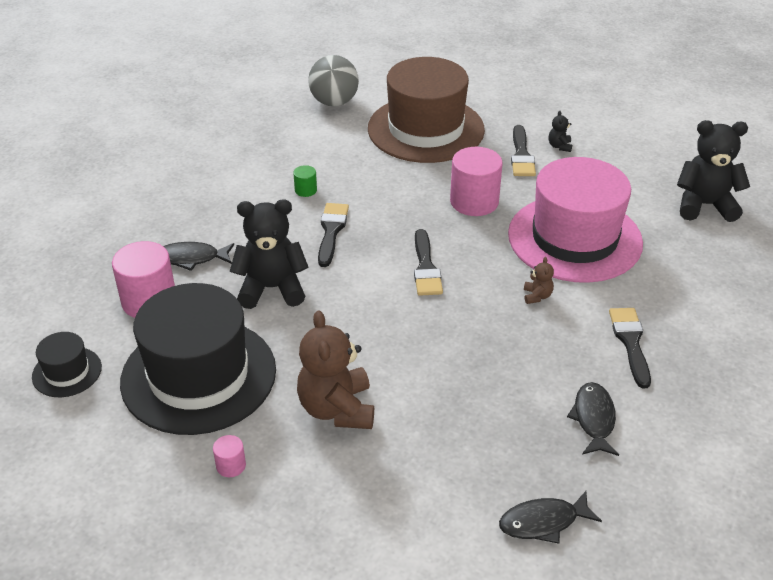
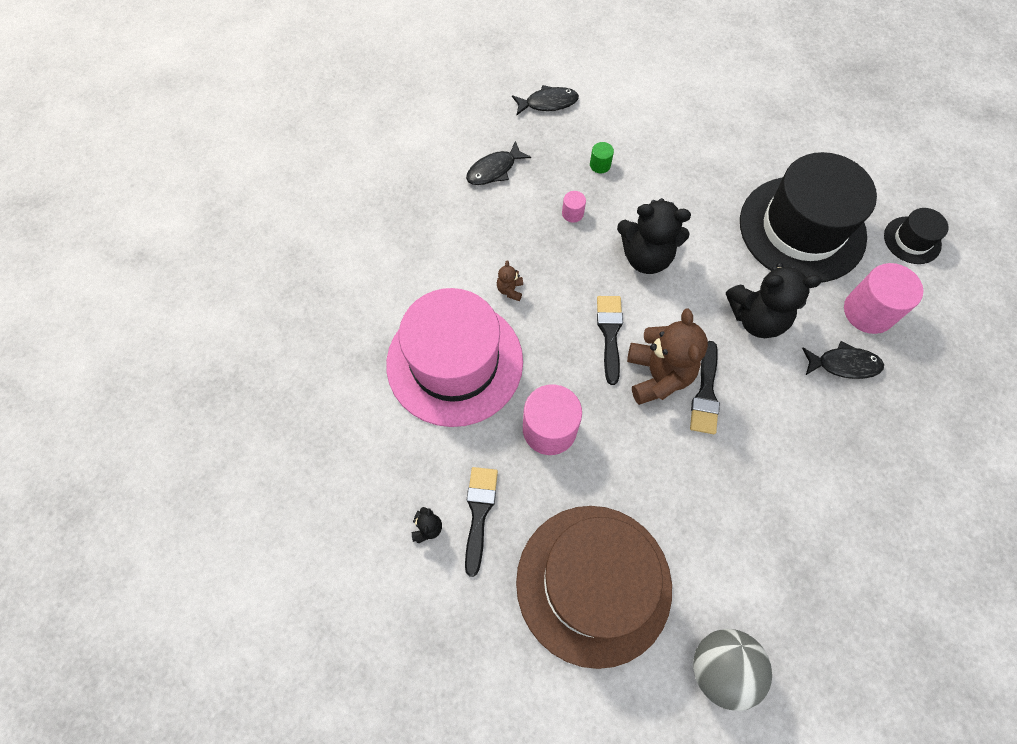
camera: 175 degrees left, 25 degrees up
pink cylinder [213,435,246,477] -> pink cylinder moved to [562,191,586,223]
green cylinder [293,165,317,197] -> green cylinder moved to [590,142,614,173]
brown teddy bear [297,310,374,429] -> brown teddy bear moved to [627,309,708,405]
black fish [567,382,619,456] -> black fish turned 45 degrees clockwise [466,141,531,185]
black brush [609,308,651,388] -> none
black teddy bear [677,120,750,222] -> black teddy bear moved to [617,198,691,274]

